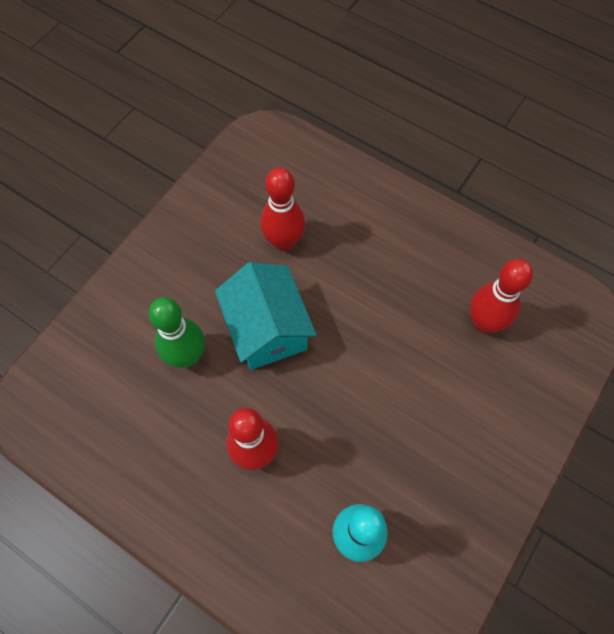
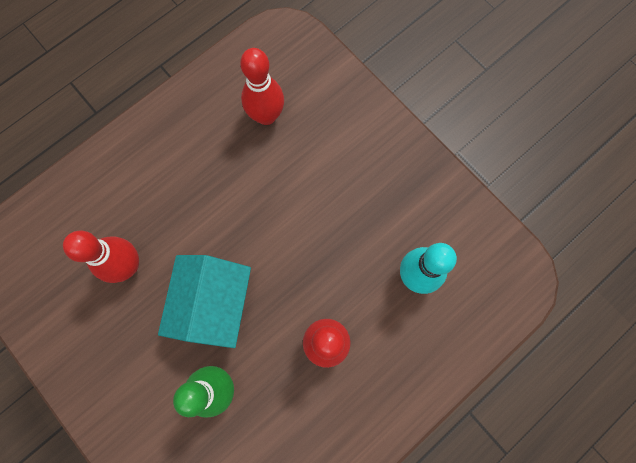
camera: 75 degrees left, 10 degrees up
turquoise house [215,262,316,370] -> turquoise house turned 75 degrees counterclockwise [158,255,251,348]

